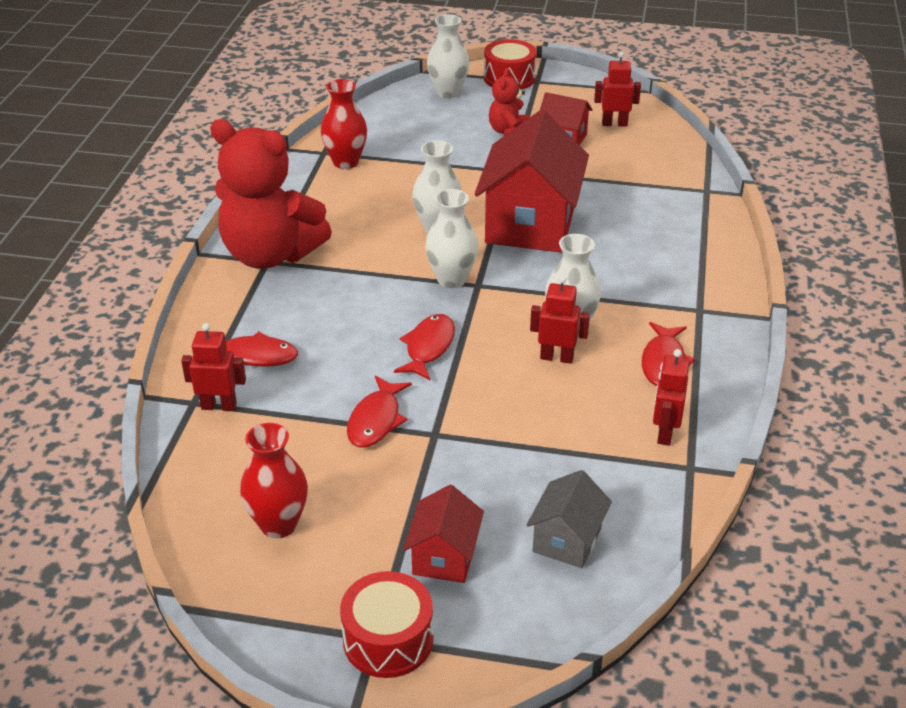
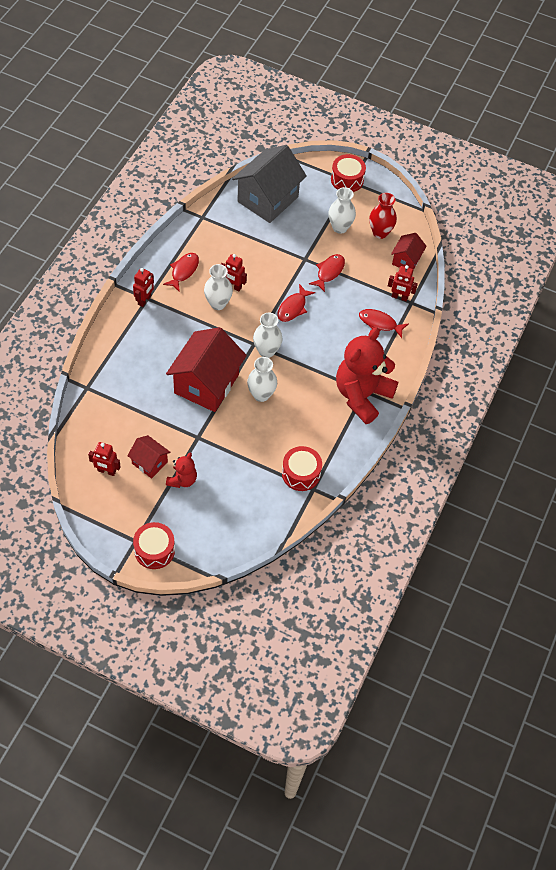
camera: 170 degrees left, 20 degrees up
red teddy bear [210,119,332,269] -> red teddy bear turned 90 degrees counterclockwise [336,327,398,424]
red vase [321,79,367,169] -> red drum [282,446,322,491]
red house [404,485,484,583] -> red house moved to [391,233,427,270]
white vase [427,14,470,98] -> white vase moved to [328,187,356,234]
grey house [526,470,612,568] -> grey house [232,145,307,223], size x1.99
red robot [653,349,690,446] -> red robot moved to [133,268,154,307]

